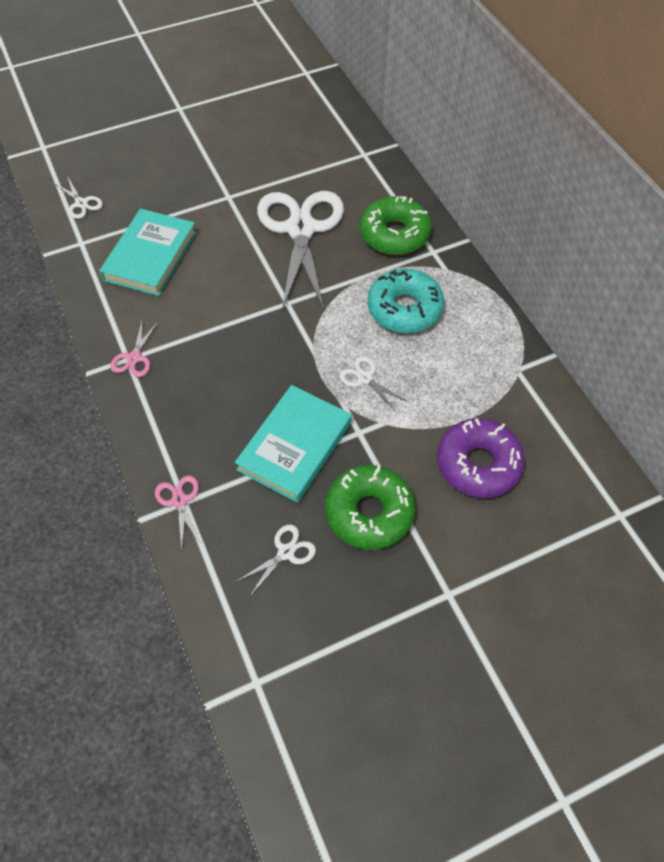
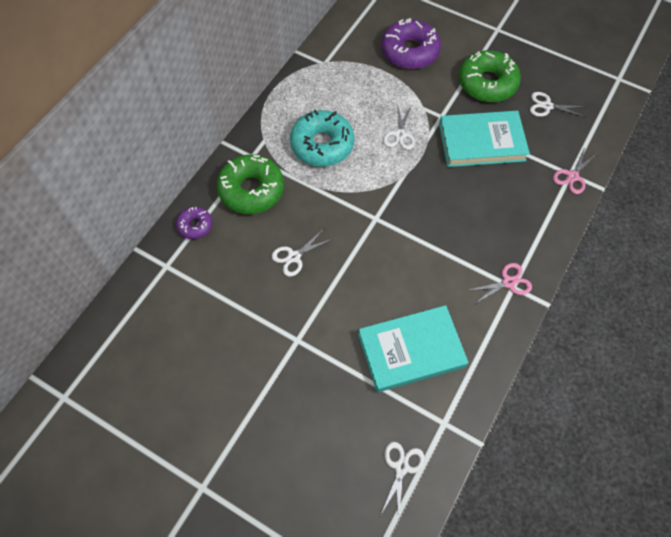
camera: 125 degrees left, 5 degrees up
white scissors [257,191,344,310] -> white scissors [272,230,332,277], size x0.40
none -> purple donut [176,207,212,239]

